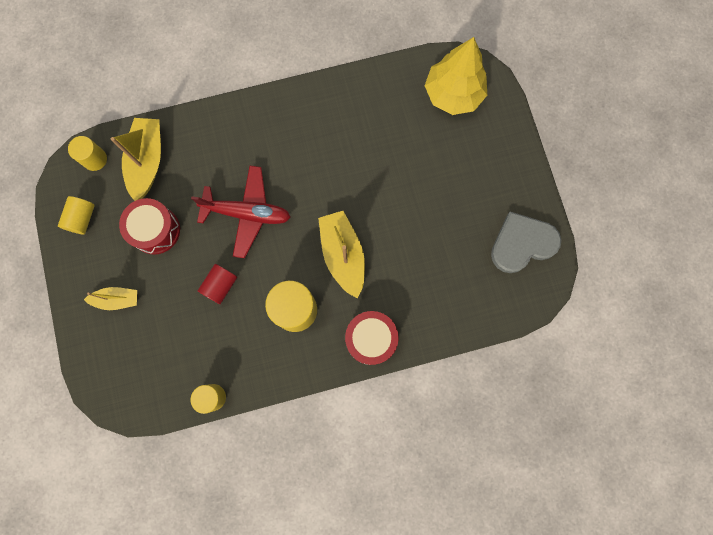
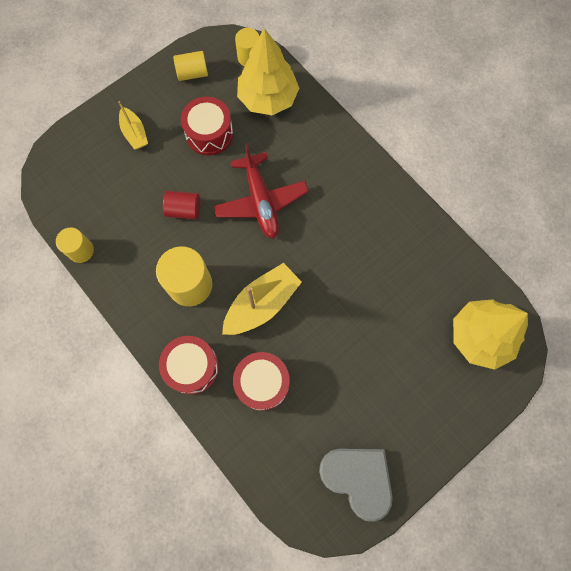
camera: 65 degrees right, 5 degrees down
yellow boat [111,118,161,201] -> yellow tree [237,28,299,115]
none -> red drum [233,352,290,411]

